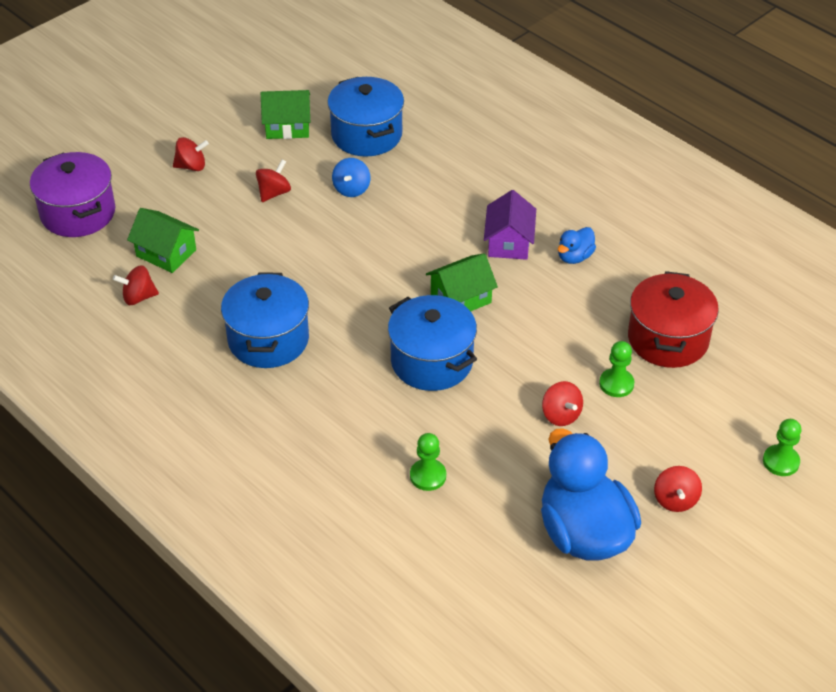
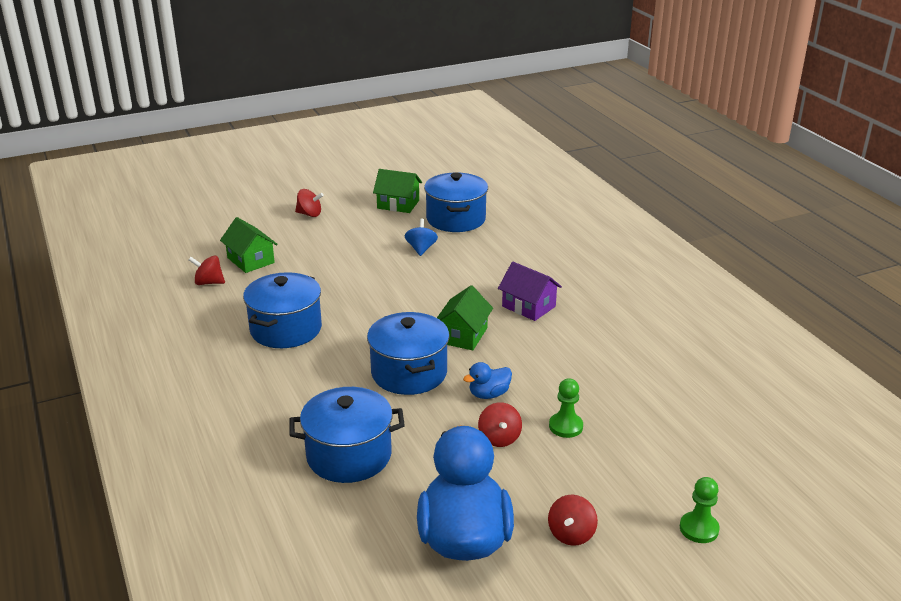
camera: 20 degrees right, 15 degrees down
purple pot [30,152,115,237] -> none
red spinning top [256,160,291,202] -> none
blue spinning top [332,158,370,197] -> blue spinning top turned 150 degrees clockwise [405,219,438,256]
green pawn [410,433,446,491] -> blue pot [289,387,405,483]
green house [426,253,498,311] -> green house turned 60 degrees counterclockwise [437,285,493,350]
purple house [484,190,536,260] -> purple house turned 75 degrees counterclockwise [498,262,562,321]
blue duck [558,227,596,264] -> blue duck moved to [463,362,512,399]
red pot [628,271,719,368] -> none

